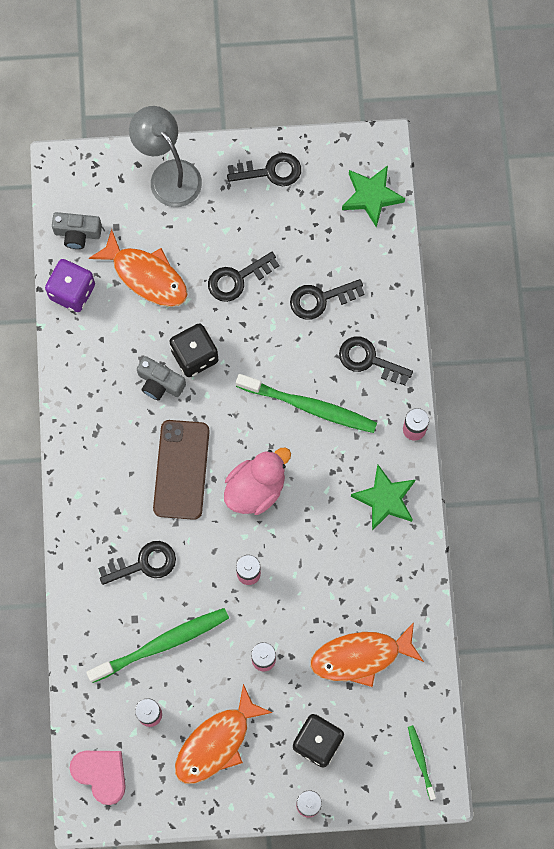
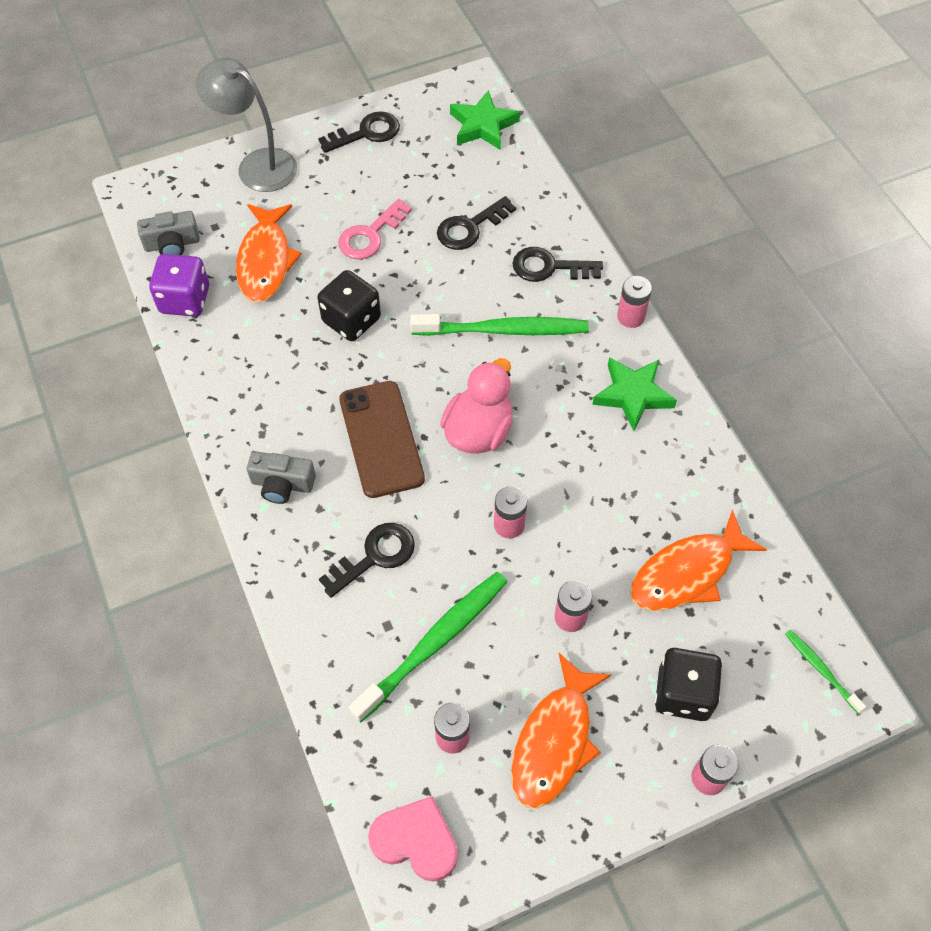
camera: 20 degrees left, 15 degrees down
orange fish [89,229,188,307] -> orange fish turned 75 degrees clockwise [236,204,302,302]
grey camera [137,356,186,401] -> grey camera moved to [247,451,316,504]
black key [208,252,279,302] -> pink key [338,199,412,260]

